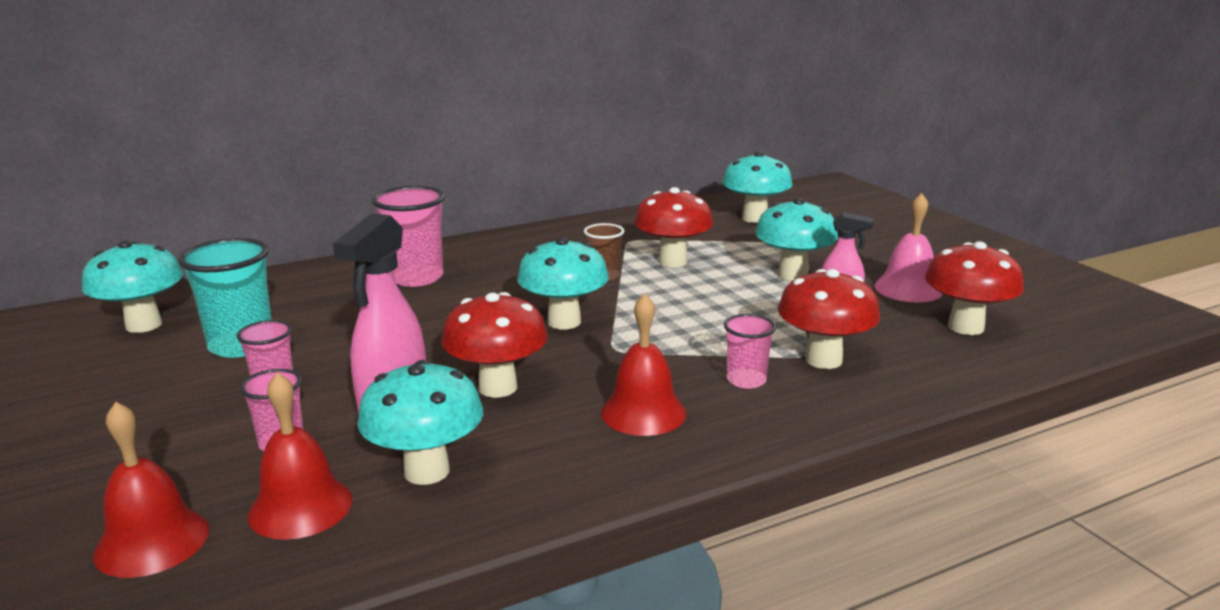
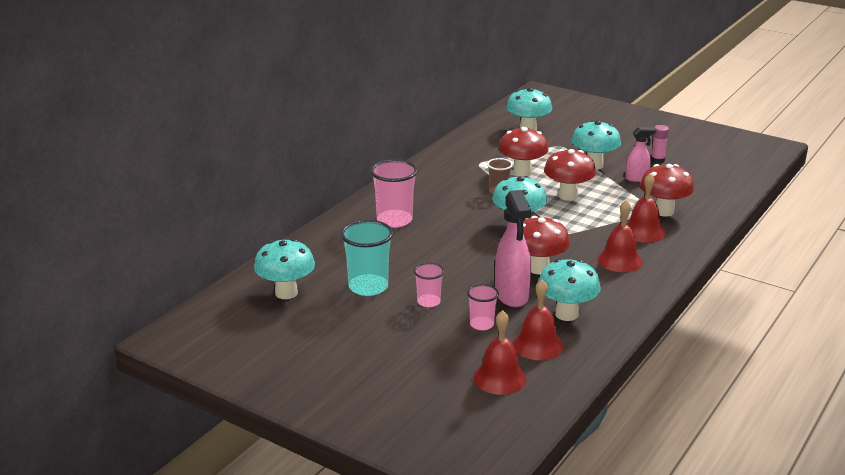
camera: 30 degrees left, 5 degrees up
pink cup [724,314,776,389] -> red bell [627,173,665,243]
pink bell [875,193,942,302] -> pink glue stick [651,125,669,163]
red mushroom [925,241,1024,335] -> red mushroom moved to [544,149,596,201]

